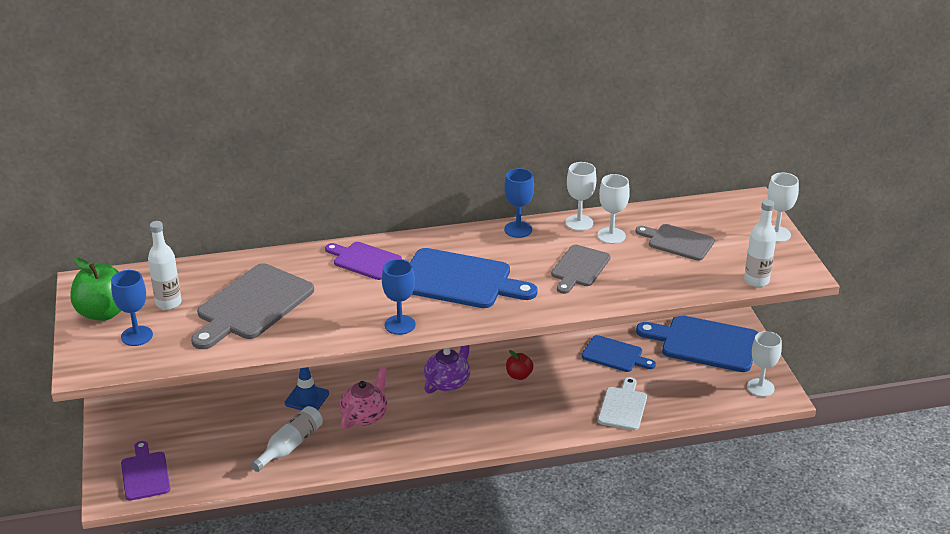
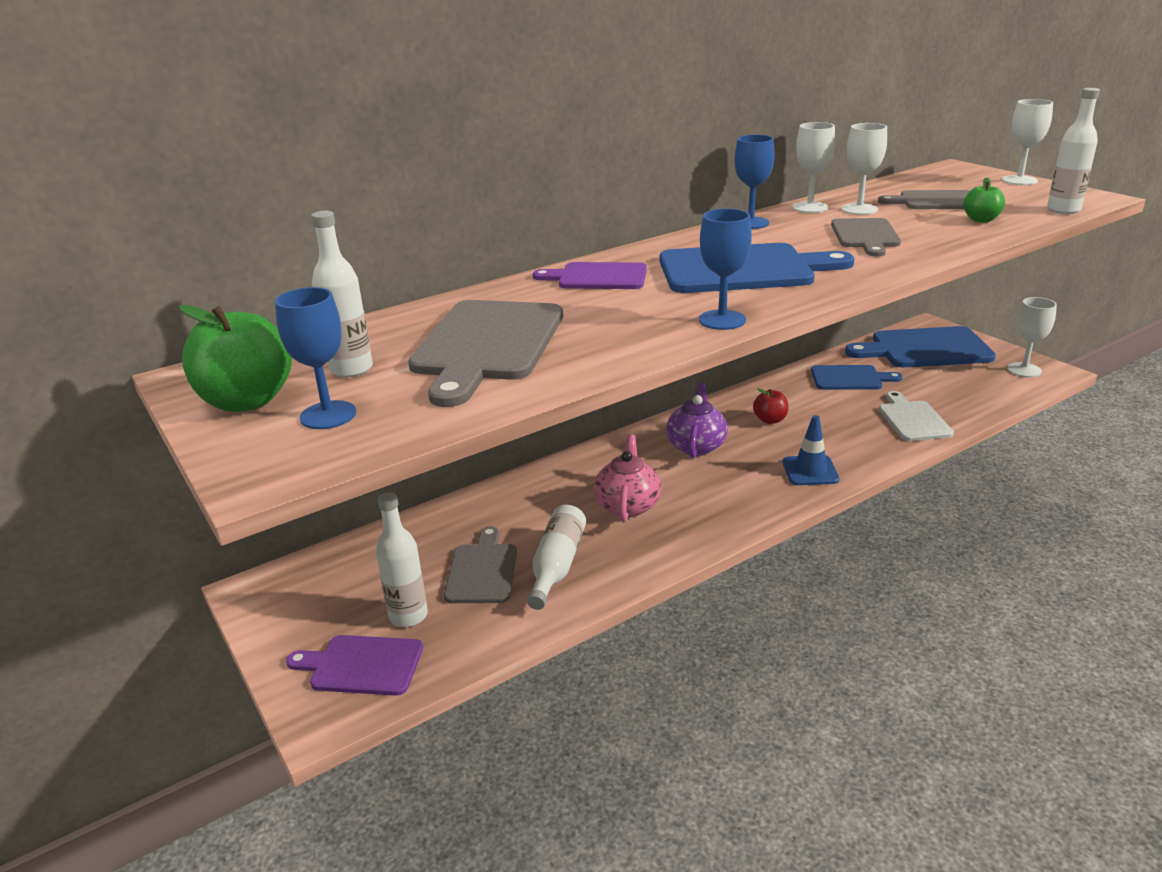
camera: 20 degrees left, 5 degrees down
purple cutting board [121,441,170,501] -> purple cutting board turned 45 degrees counterclockwise [286,635,423,696]
blue traffic cone [285,367,329,411] -> blue traffic cone moved to [782,415,840,485]
none -> white bottle [376,492,428,627]
none -> grey cutting board [444,526,517,603]
none -> green apple [963,178,1005,223]

